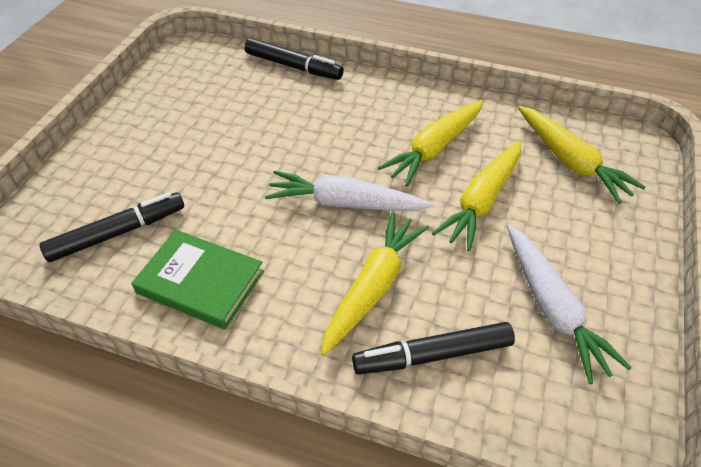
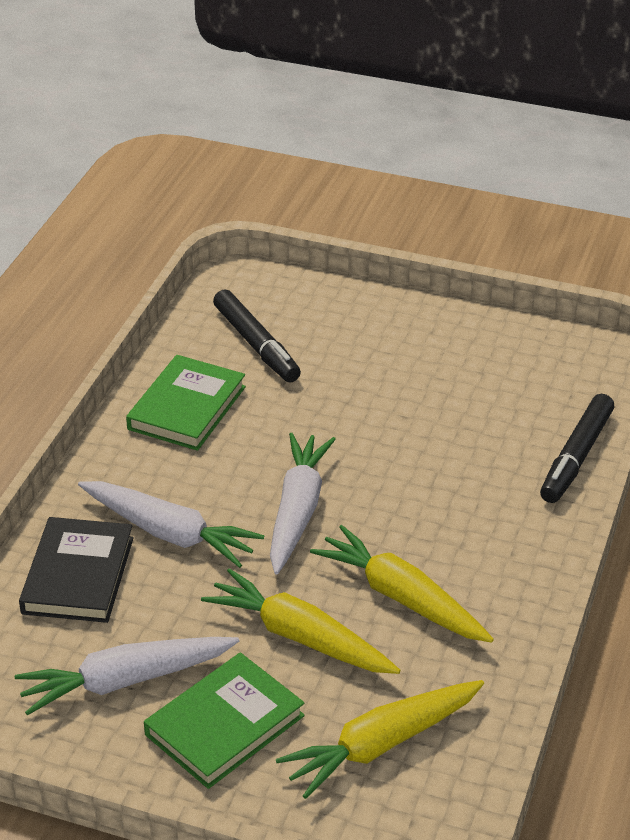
camera: 90 degrees right, 10 degrees down
yellow carrot [321,212,429,356] -> white carrot [78,481,264,568]
black marker [352,322,515,374] -> black book [19,517,134,623]
none -> green book [144,653,305,789]

